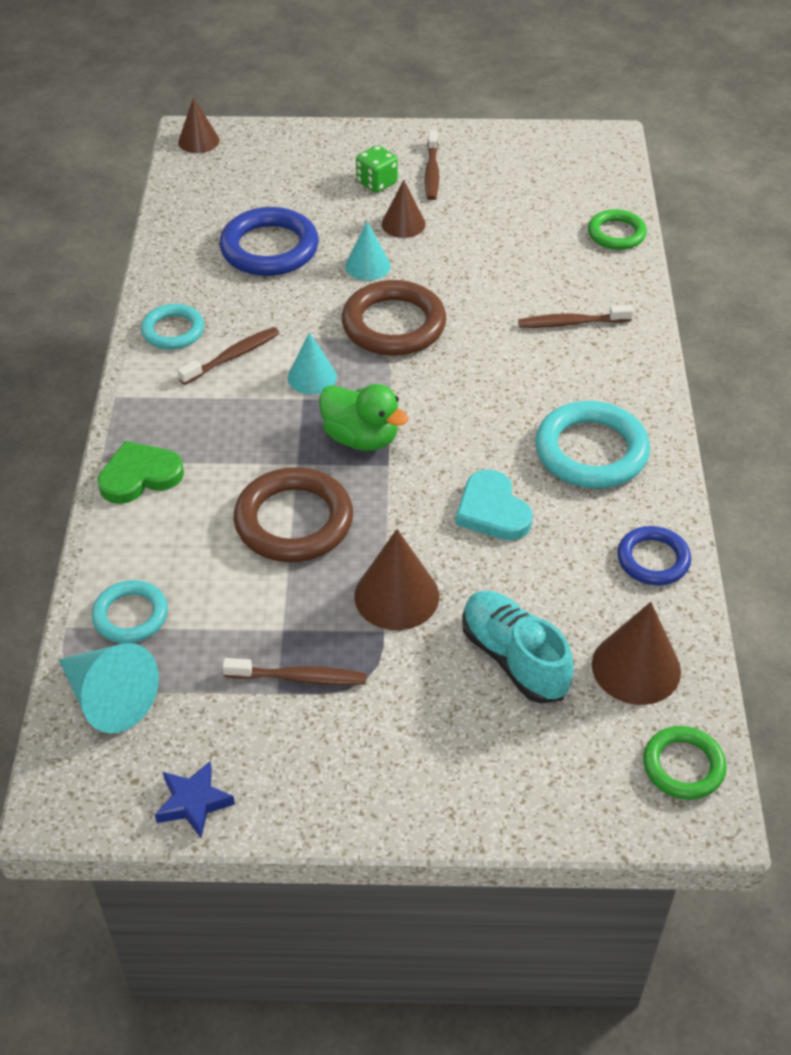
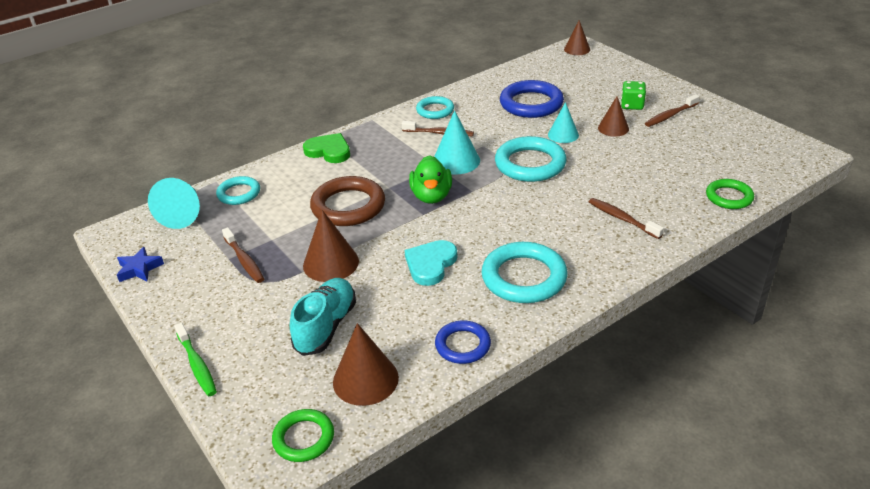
camera: 55 degrees right, 10 degrees down
turquoise cone [288,332,337,394] -> turquoise cone [434,110,480,175], size x1.50
brown ring [342,280,446,356] -> turquoise ring [495,136,567,182]
none -> green toothbrush [174,322,217,396]

